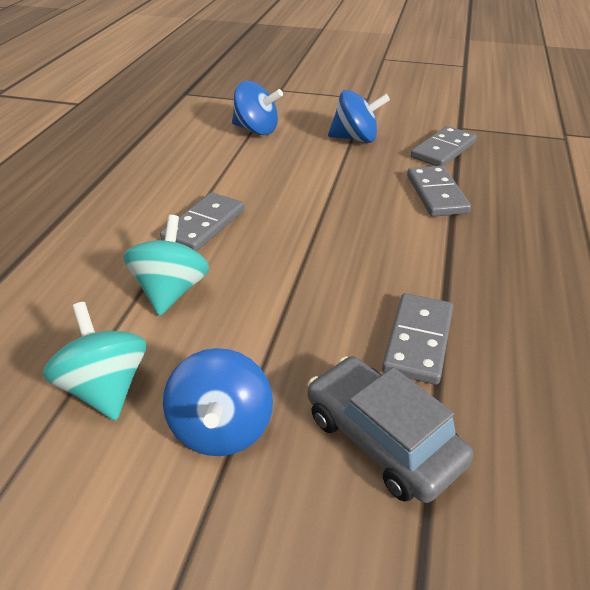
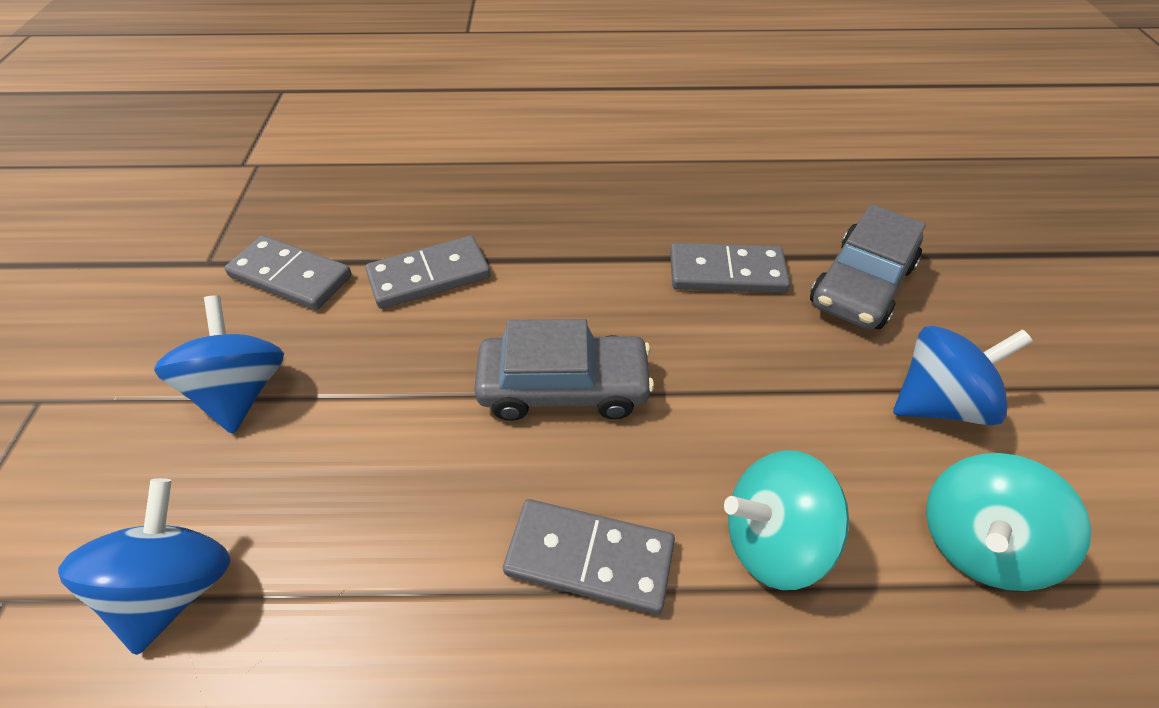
camera: 105 degrees left, 10 degrees up
none -> grey car [474,319,654,421]

